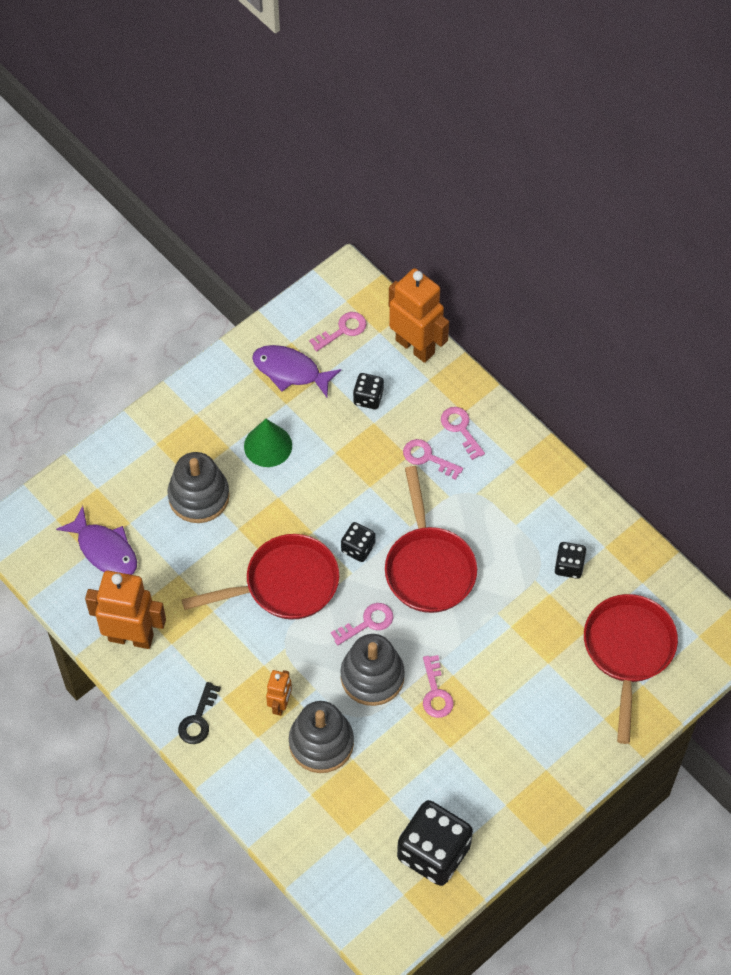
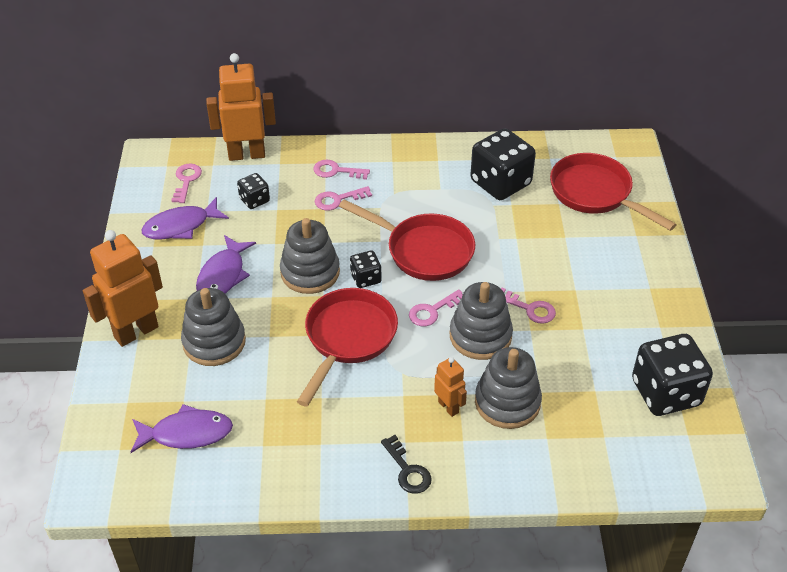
camera: 50 degrees left, 15 degrees down
orange robot [85,571,166,649] -> orange robot moved to [83,230,163,347]
green cone [244,419,292,467] -> purple fish [196,235,256,294]
pink key [331,603,393,645] -> pink key turned 135 degrees counterclockwise [409,289,463,326]
black dice [555,542,586,579] -> black dice [470,129,536,200], size x1.99
none -> grey stacking toy [280,218,340,294]

